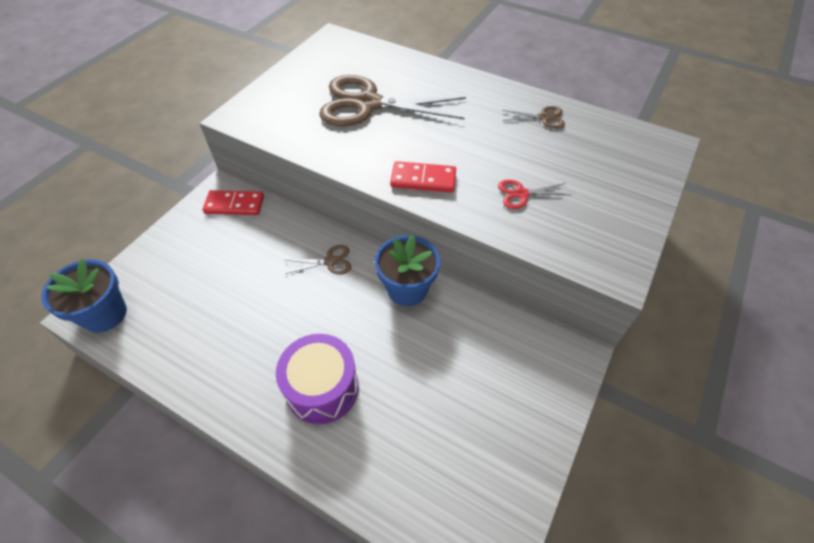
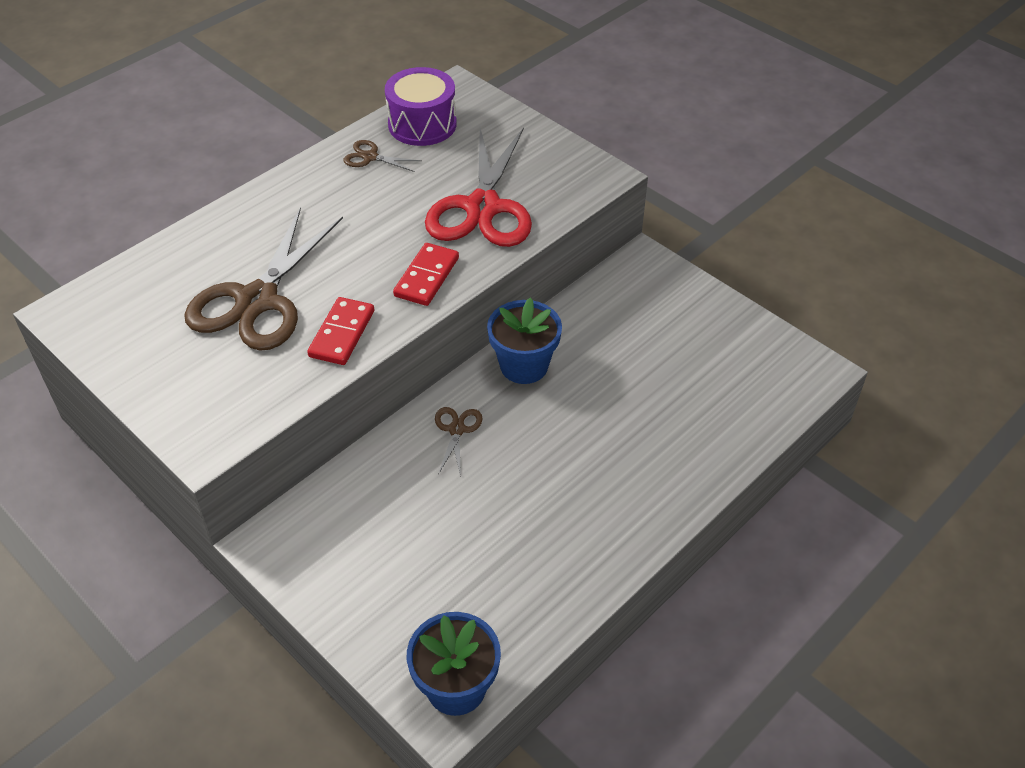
camera: 75 degrees left, 5 degrees down
red domino [203,190,264,215] -> red domino moved to [307,297,374,365]
purple drum [276,334,359,424] -> purple drum moved to [385,67,457,146]
red scissors [498,180,570,209] -> red scissors [425,127,532,247], size x2.37
brown scissors [502,106,565,129] -> brown scissors turned 90 degrees counterclockwise [343,140,421,172]

